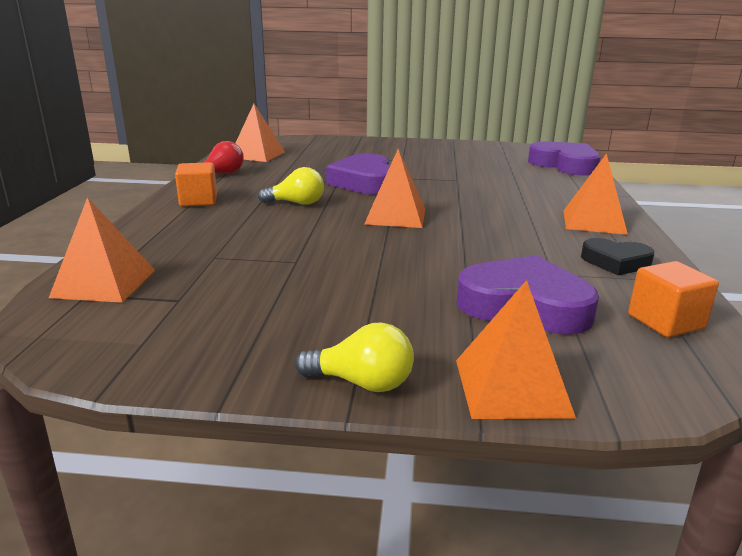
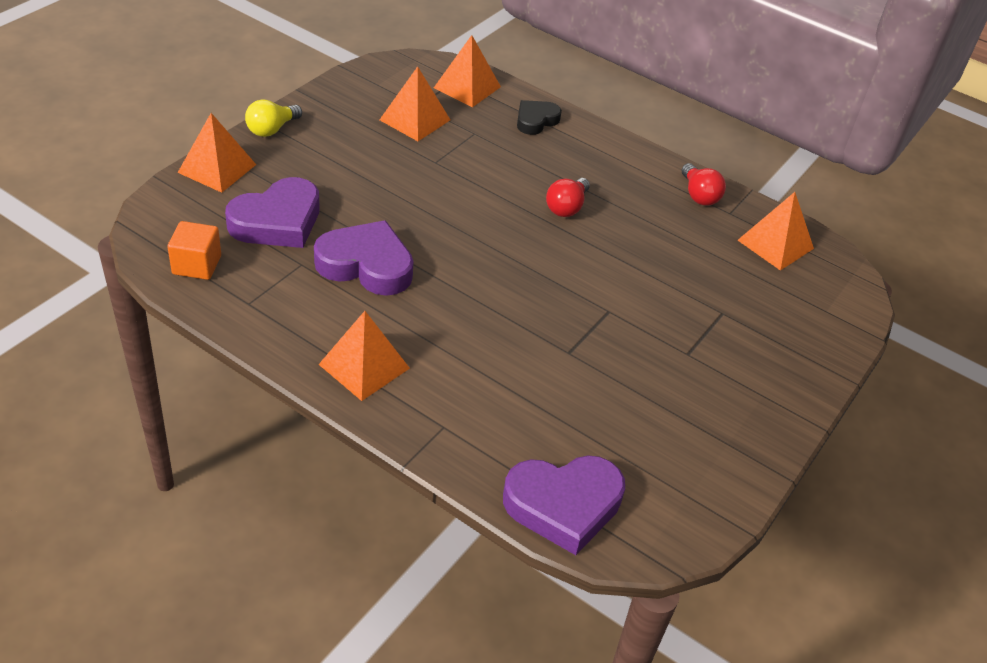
camera: 115 degrees right, 20 degrees up
orange cube [175,162,217,207] -> none
yellow light bulb [258,167,324,205] -> red light bulb [546,178,590,217]
purple heart [326,153,390,195] -> purple heart moved to [314,220,414,296]
orange pyramid [364,149,425,228] -> orange pyramid moved to [380,66,450,141]
black heart [581,238,655,275] -> black heart moved to [517,100,562,135]

